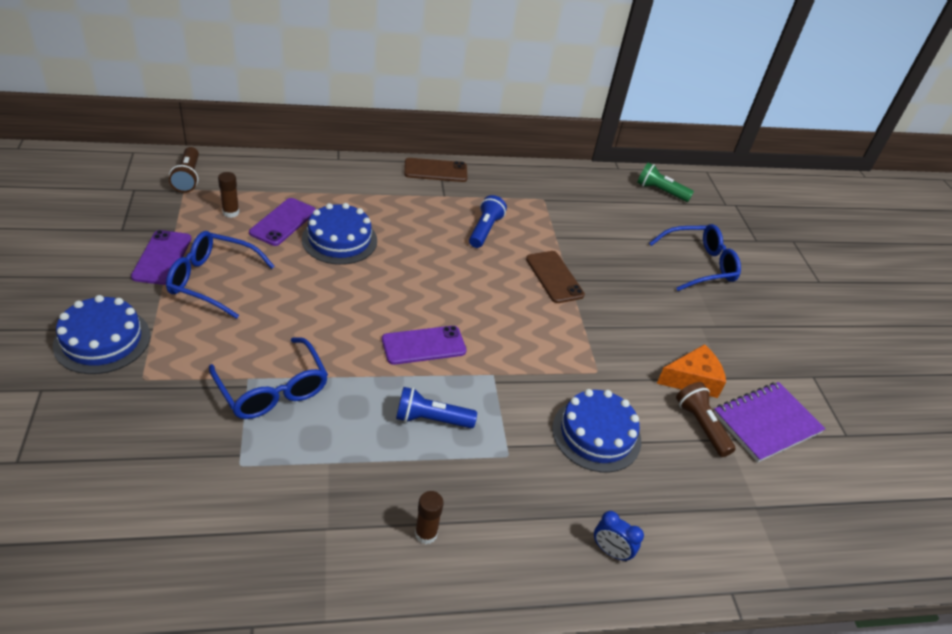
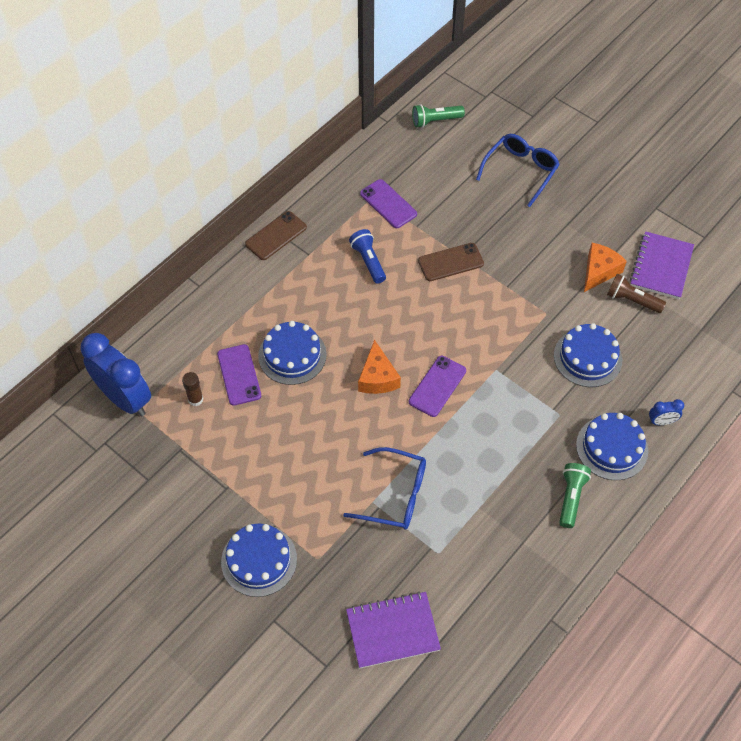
camera: 35 degrees left, 15 degrees up
purple phone [131,230,191,285] -> purple phone moved to [360,179,417,228]
blue glasses [166,231,275,319] -> none
brown flashlight [169,147,199,193] -> blue clock [81,333,151,416]
blue flashlight [396,387,477,428] -> none
brown glue stick [415,491,443,544] -> green flashlight [559,463,591,528]
brown phone [526,251,585,303] -> brown phone turned 45 degrees counterclockwise [418,243,484,281]
none -> purple notebook [346,591,441,668]
none -> orange cheese [358,339,401,394]
none -> blue cake [576,413,648,480]

